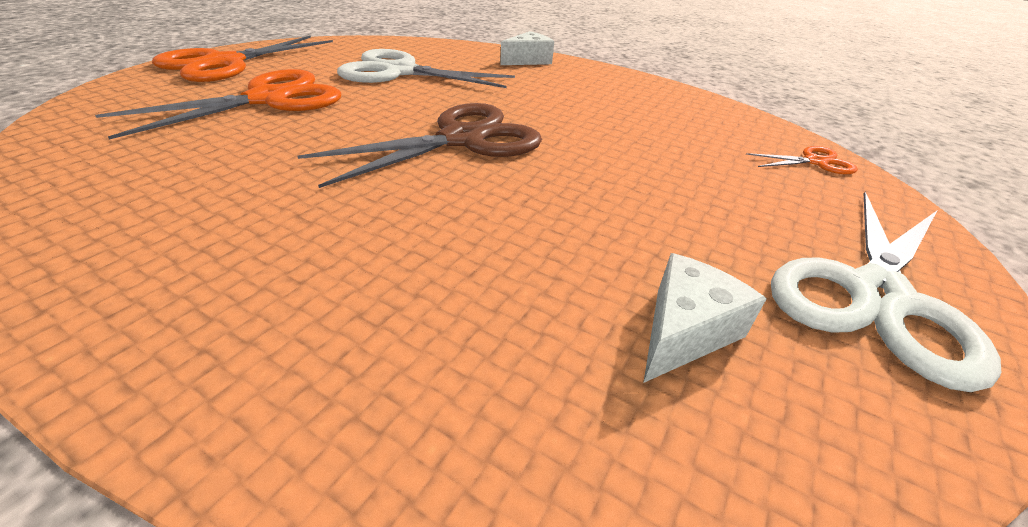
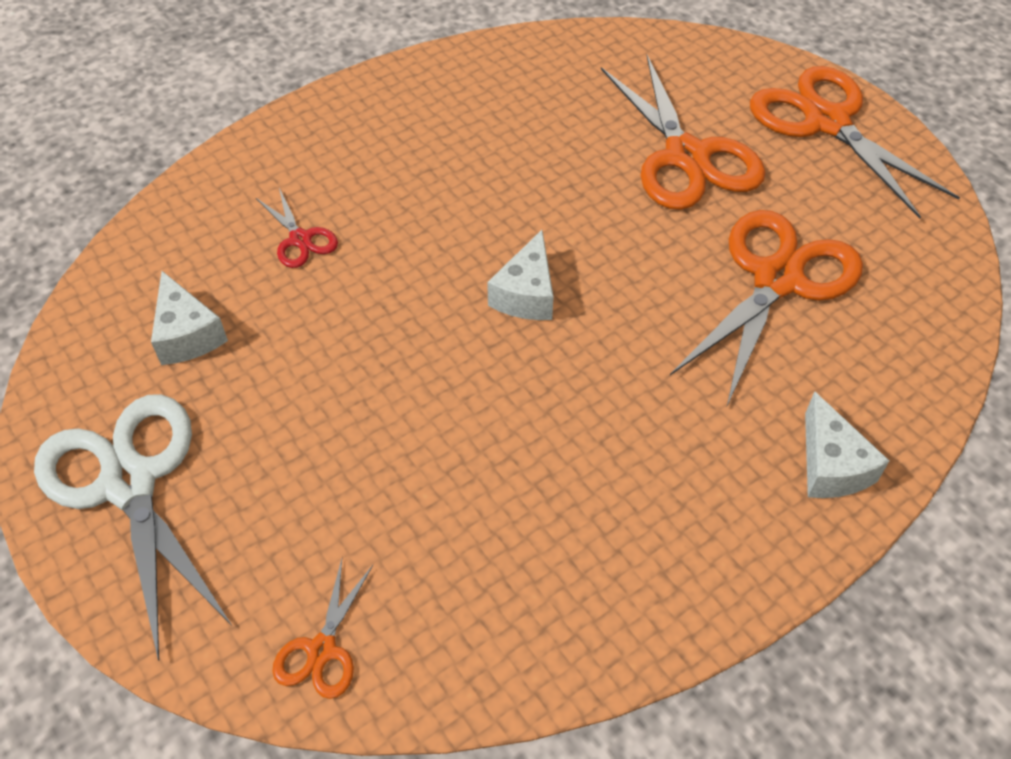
camera: 115 degrees right, 15 degrees up
brown scissors [298,103,542,188] -> white cheese [487,230,554,320]
white scissors [337,49,515,88] -> orange scissors [670,210,863,408]
none -> red scissors [256,188,338,268]

